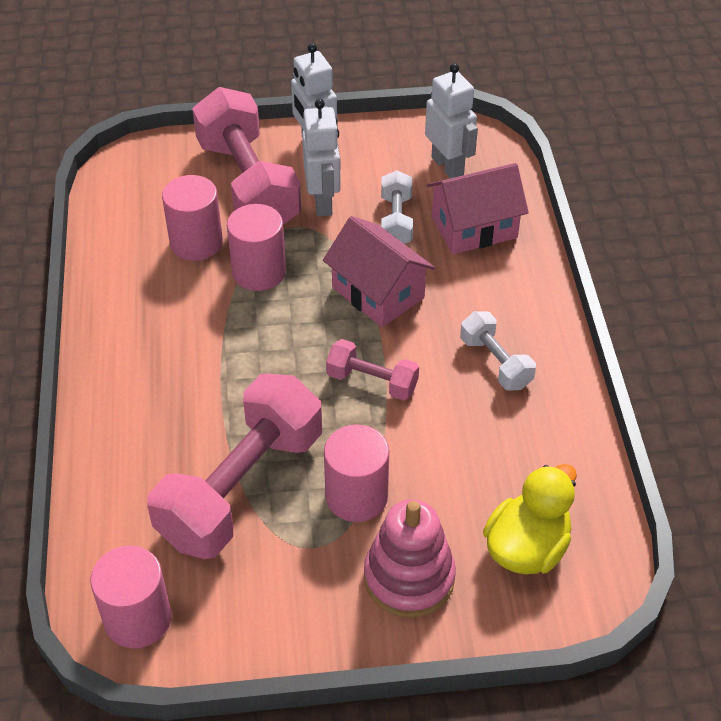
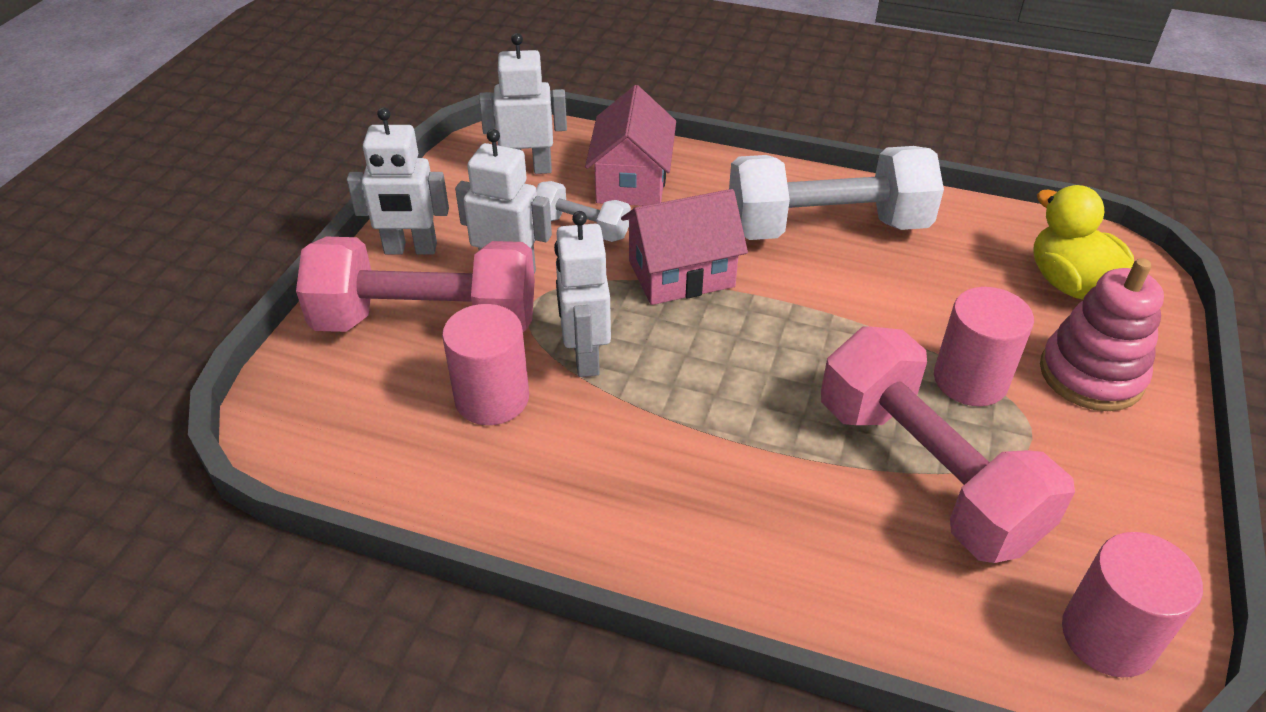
camera: 65 degrees left, 5 degrees down
pink cylinder [227,204,286,291] -> white robot [554,211,611,377]
pink dumbbell [326,339,419,401] -> none
white dumbbell [460,311,536,391] -> white dumbbell [729,146,944,240], size x2.05

